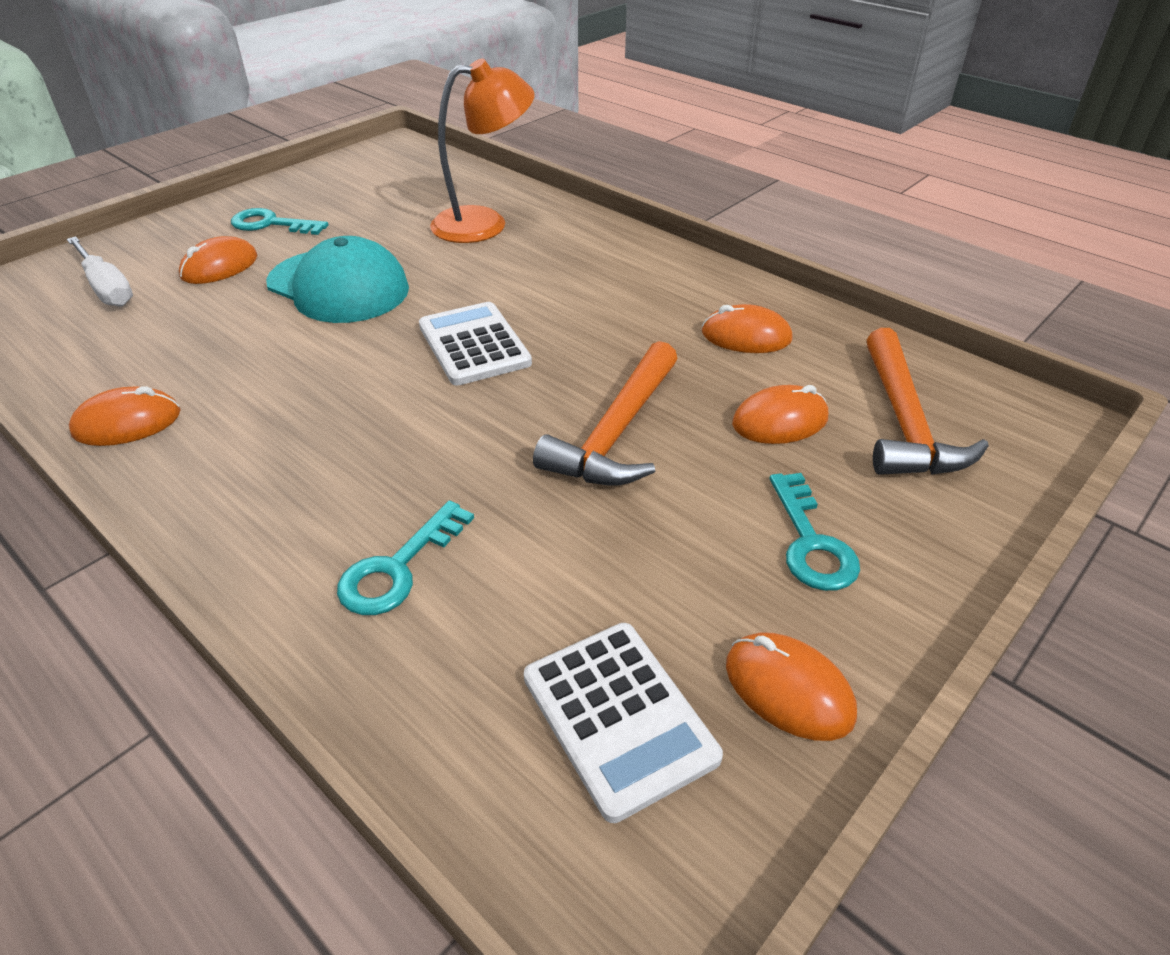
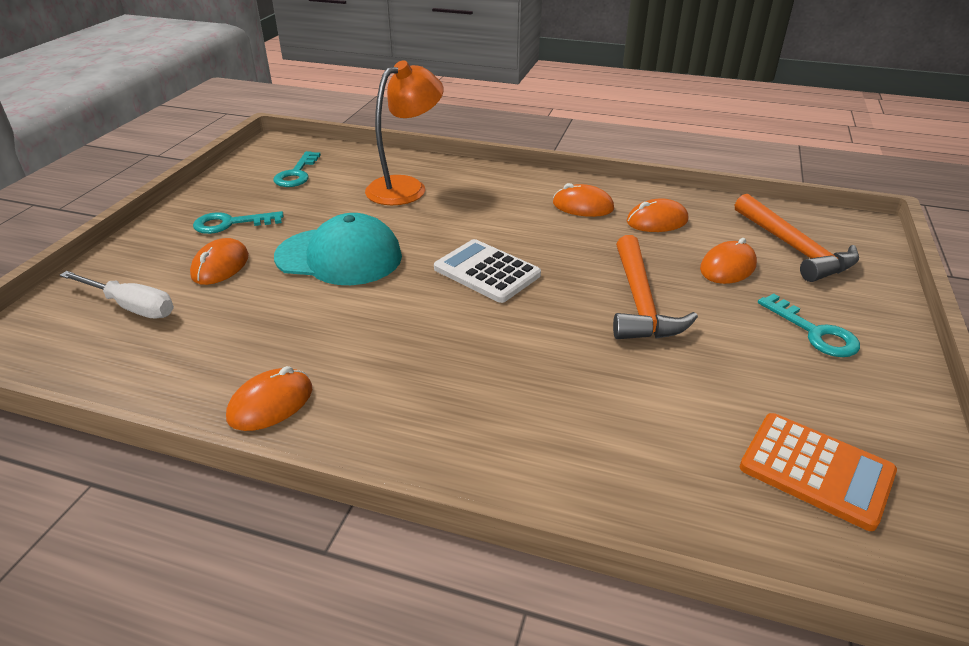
camera: 25 degrees left, 5 degrees down
turquoise key [337,501,474,615] -> turquoise key moved to [274,151,321,187]
white calculator [524,623,723,823] -> orange calculator [740,413,897,531]
orange mouse [726,633,857,741] -> orange mouse moved to [553,183,614,217]

